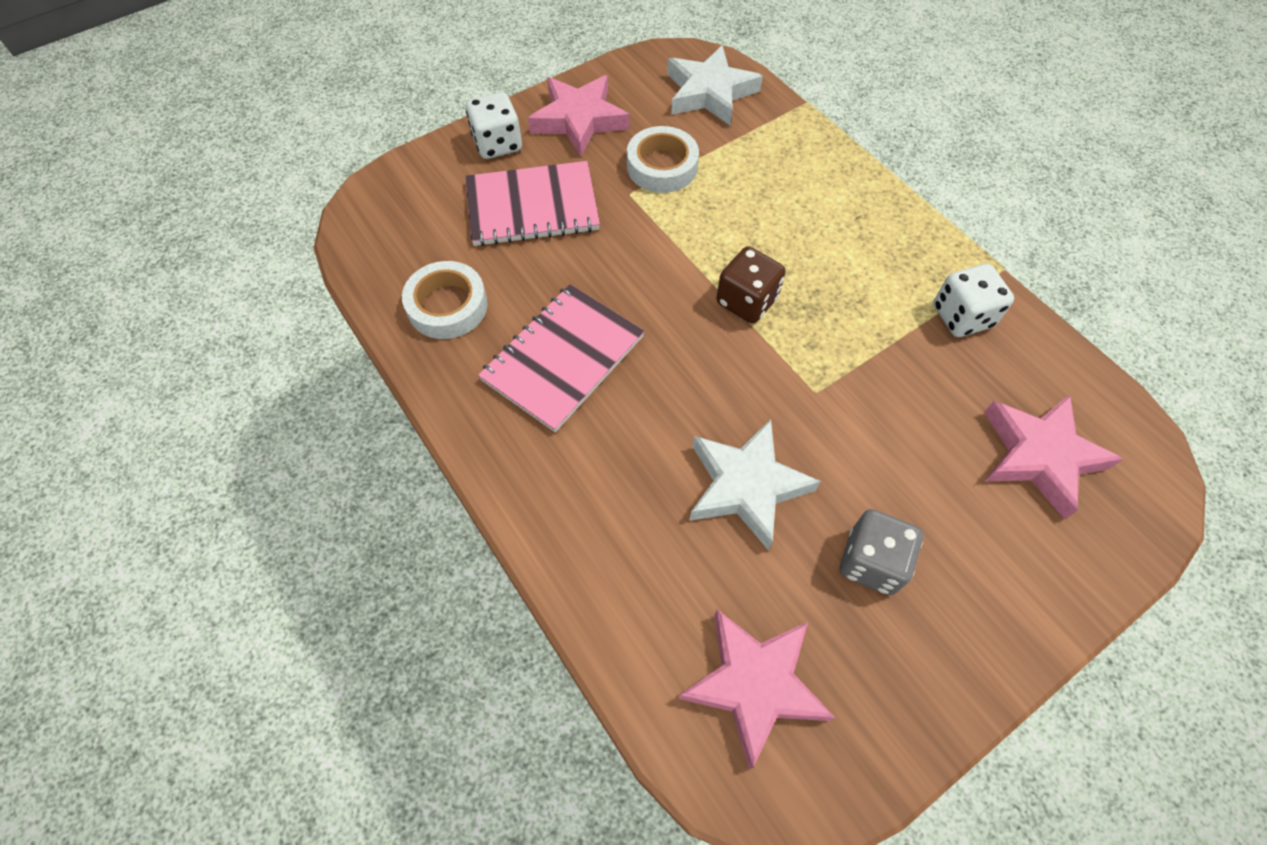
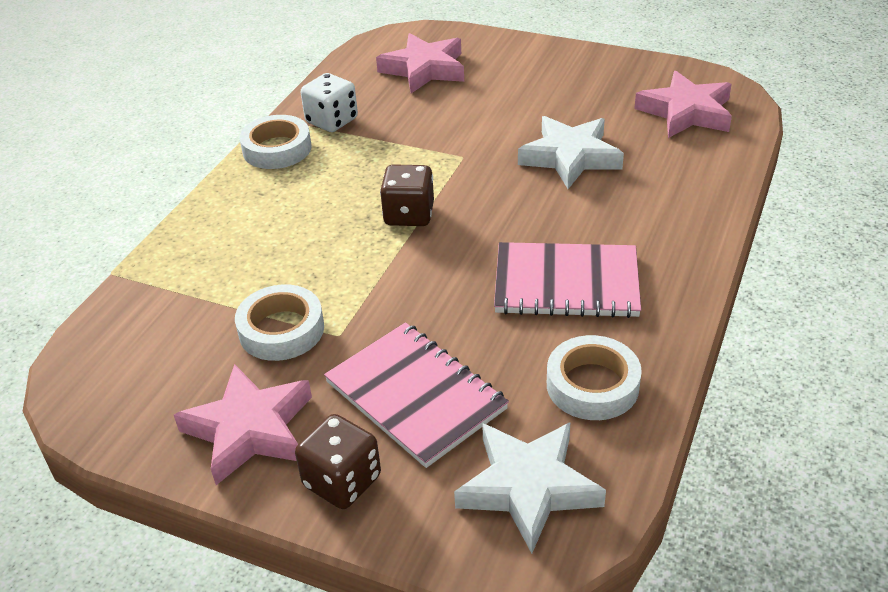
camera: 120 degrees left, 20 degrees down
white dice [466,92,522,159] -> brown dice [295,414,381,509]
white star [667,45,763,126] -> white star moved to [454,422,606,553]
grey dice [840,509,923,595] -> none
none -> white tape [239,115,311,169]

